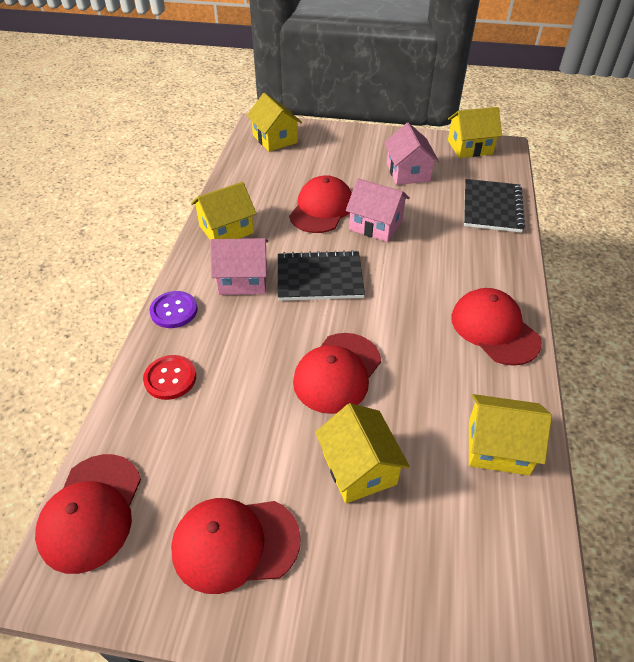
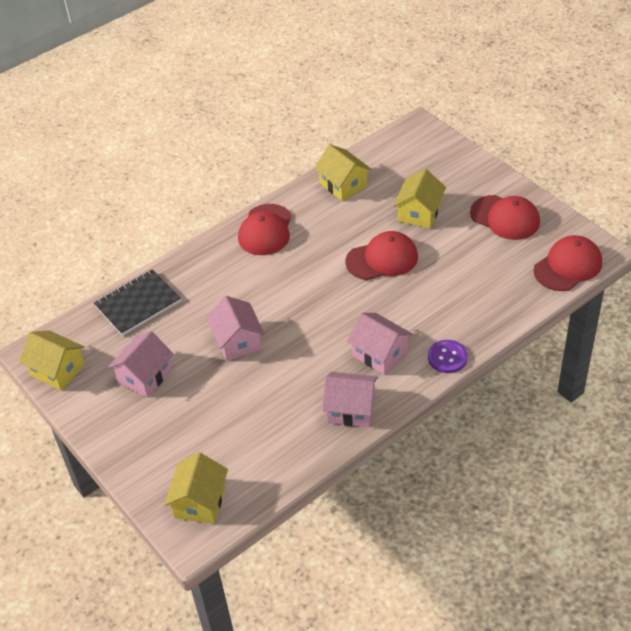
camera: 135 degrees left, 0 degrees up
red button [143,355,196,400] -> none
yellow house [191,182,257,241] -> pink house [322,372,378,427]
black notebook [278,250,365,301] -> none
red cap [289,175,352,233] -> none

